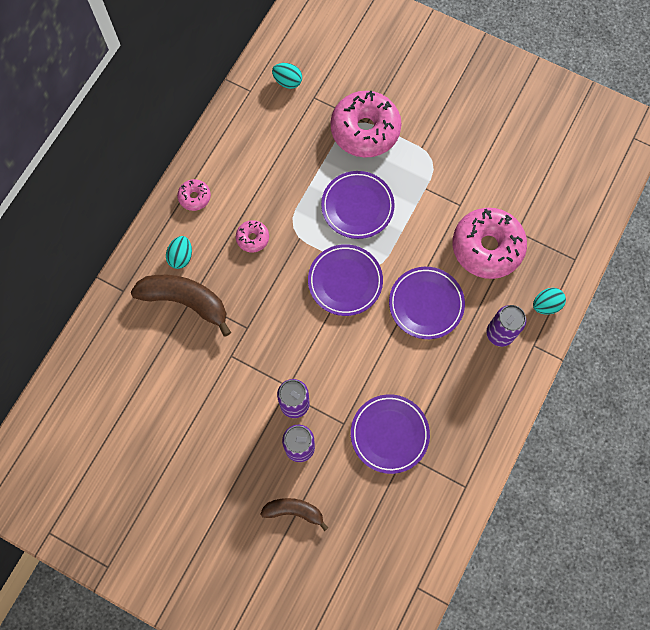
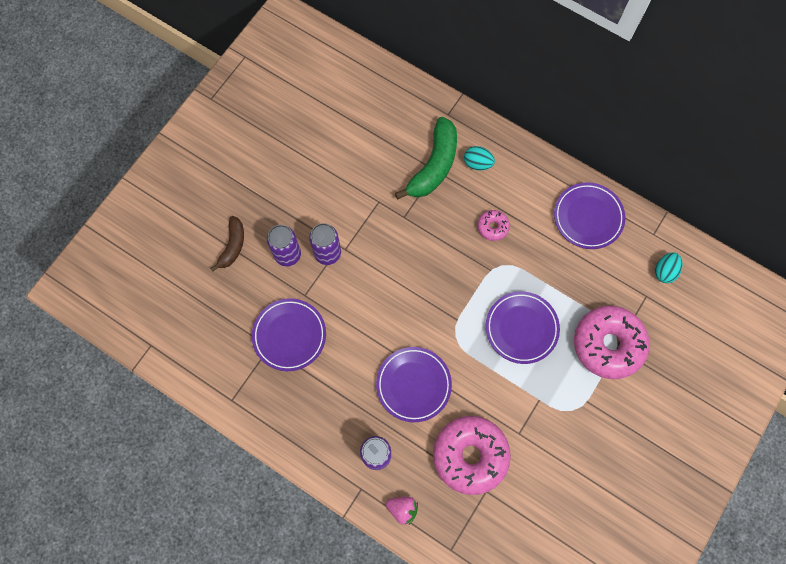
camera: 95 degrees right, 0 degrees up
brown banana [131,275,231,336] -> green banana [395,117,457,199]
pink donut [177,179,211,211] -> none
purple plate [308,244,383,316] -> purple plate moved to [554,182,625,249]
turquoise egg [533,288,566,314] -> pink strawberry [386,497,418,525]

